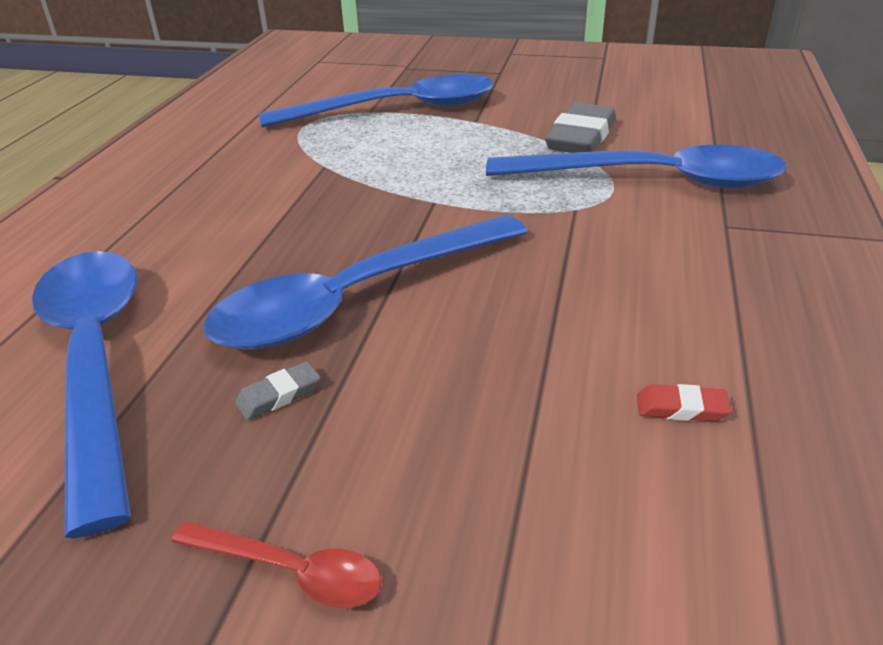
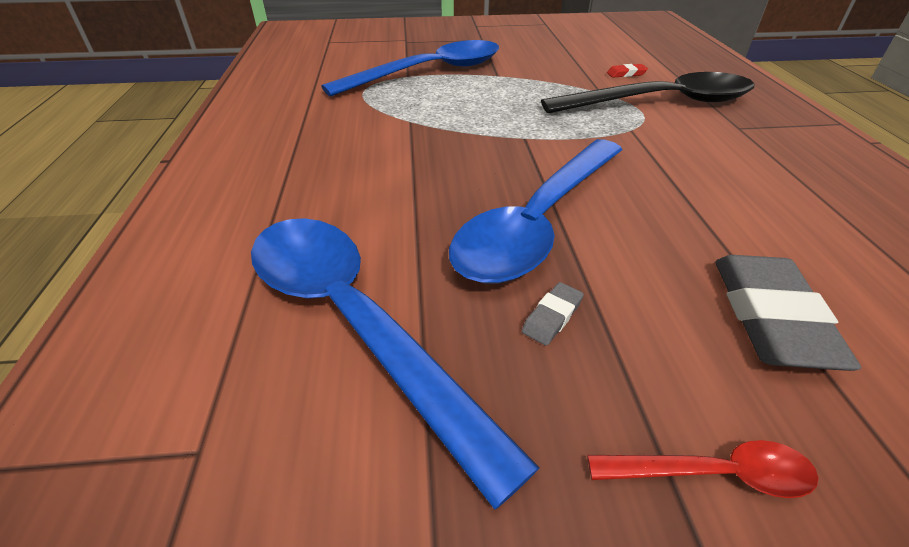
camera: 20 degrees left, 5 degrees up
blue spoon [486,145,787,188] -> black spoon [541,72,754,113]
grey eraser [545,102,616,153] -> grey eraser moved to [715,255,861,371]
red eraser [637,384,731,421] -> red eraser moved to [607,64,648,78]

